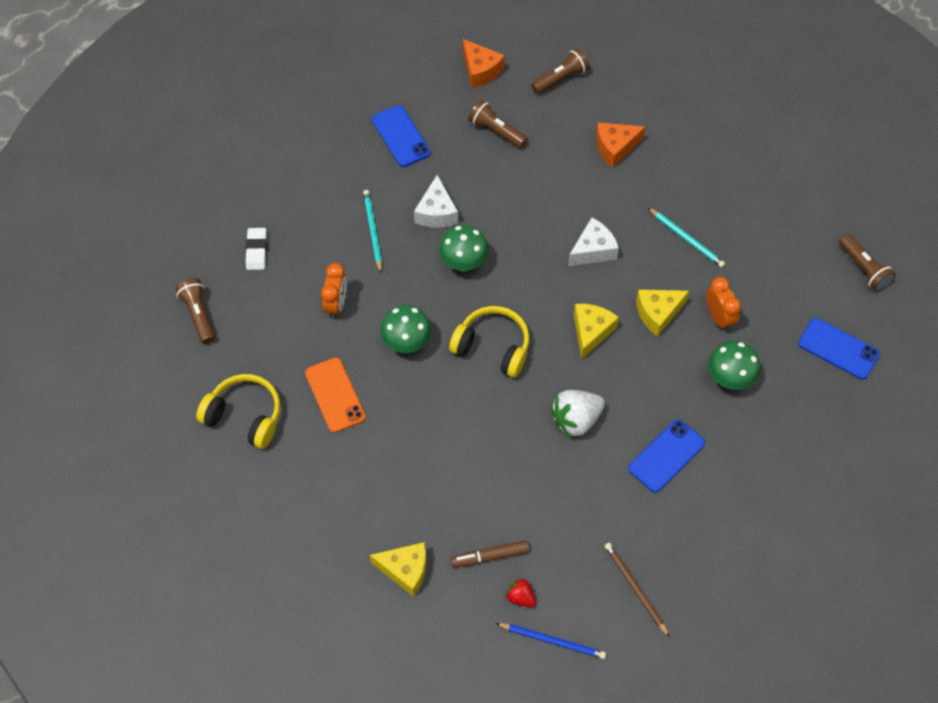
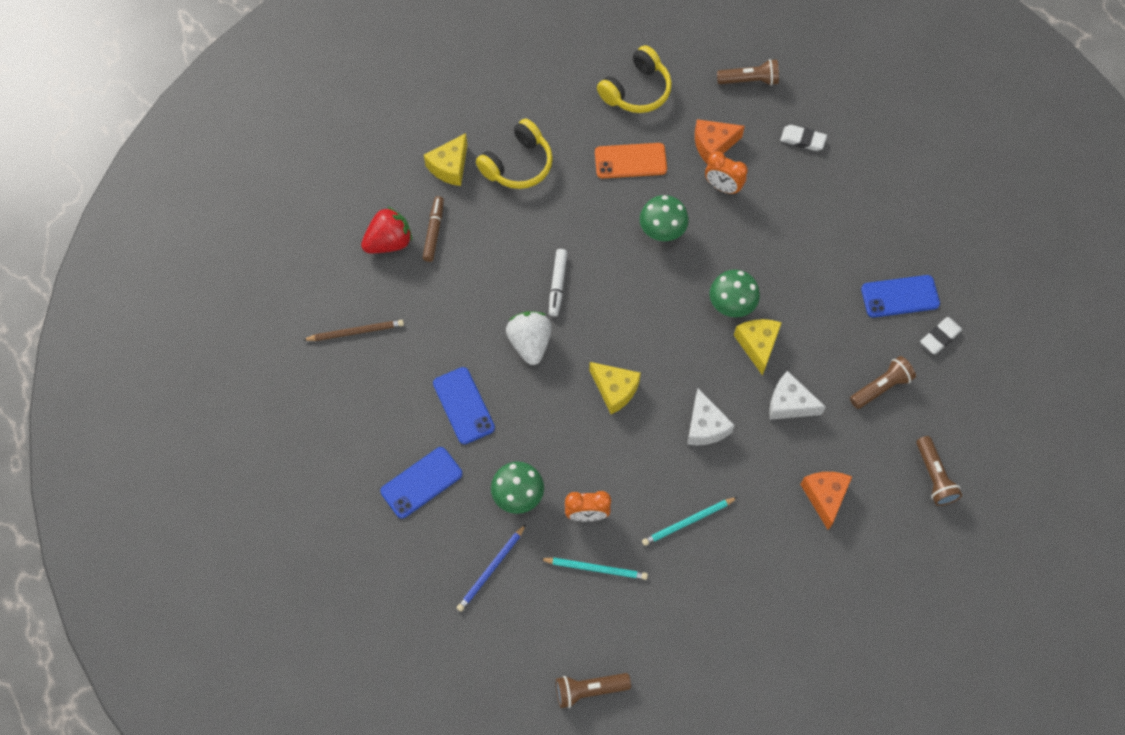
camera: 110 degrees right, 5 degrees up
turquoise pencil [363,190,382,273] -> turquoise pencil moved to [540,557,648,580]
white cheese [414,175,458,227] -> white cheese moved to [769,371,826,420]
yellow headphones [449,306,529,378] -> yellow headphones moved to [476,119,553,189]
orange cheese [463,39,505,88] -> orange cheese moved to [695,119,745,164]
blue pencil [496,623,606,659] -> blue pencil moved to [457,524,526,612]
red strawberry [505,578,536,607] -> red strawberry [361,206,412,253], size x1.86
yellow cheese [636,289,689,337] -> yellow cheese moved to [734,319,782,376]
blue phone [798,318,880,380] -> blue phone moved to [380,447,462,518]
none -> white marker [549,249,567,316]
none -> white eraser [920,317,962,354]

